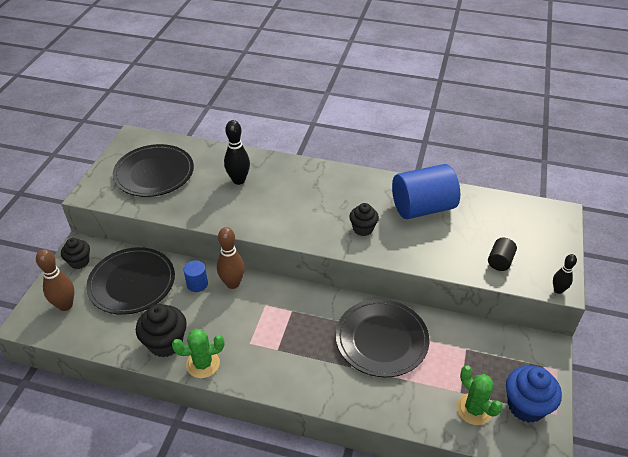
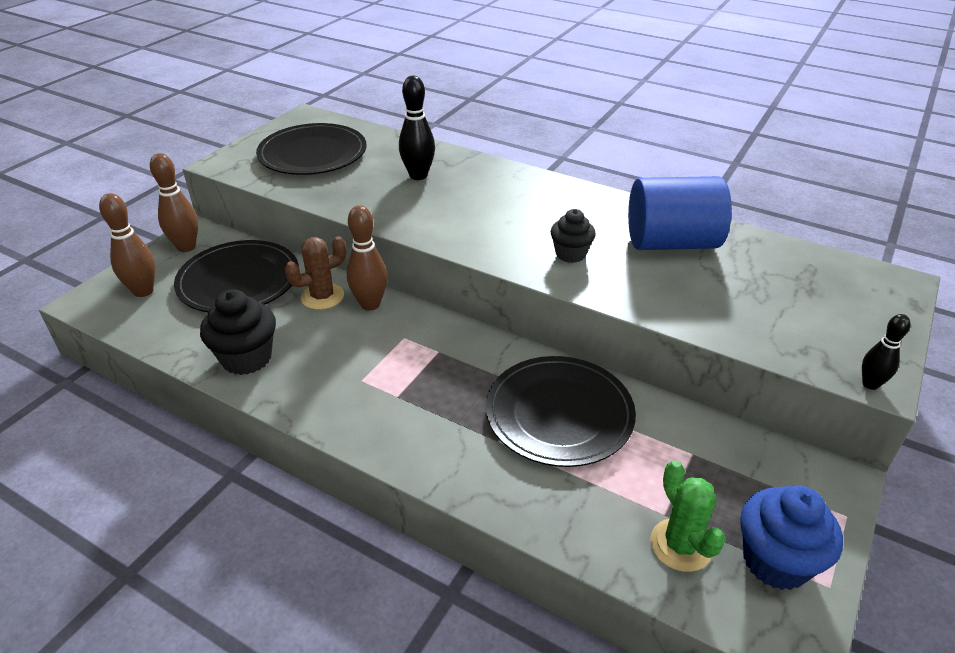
camera: 15 degrees right, 5 degrees down
black cupcake [61,238,90,269] -> brown bowling pin [150,153,198,252]
green cactus [172,329,225,378] -> none
blue cylinder [183,260,208,292] -> brown cactus [285,236,346,310]
black cylinder [488,238,517,271] -> none

